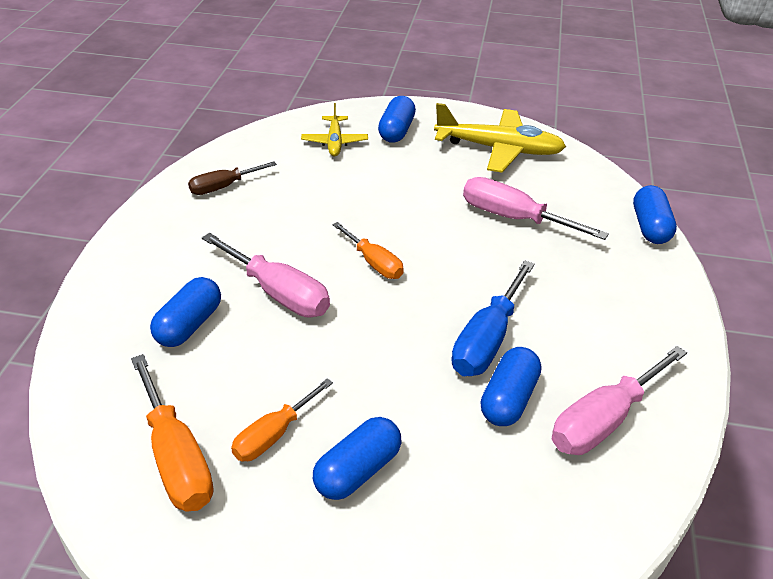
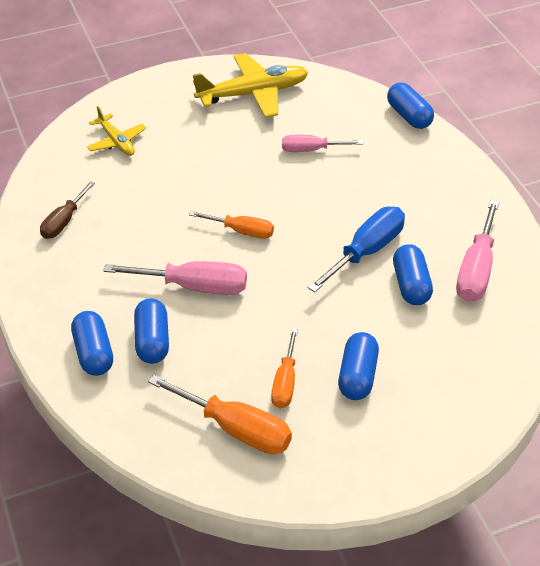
camera: 30 degrees left, 5 degrees up
blue capsule [378,96,416,143] -> blue capsule moved to [71,311,113,376]
blue screwdriver [451,260,534,376] -> blue screwdriver turned 135 degrees counterclockwise [307,207,405,292]
pink screwdriver [463,177,609,240] -> pink screwdriver [282,135,363,152], size x0.64

